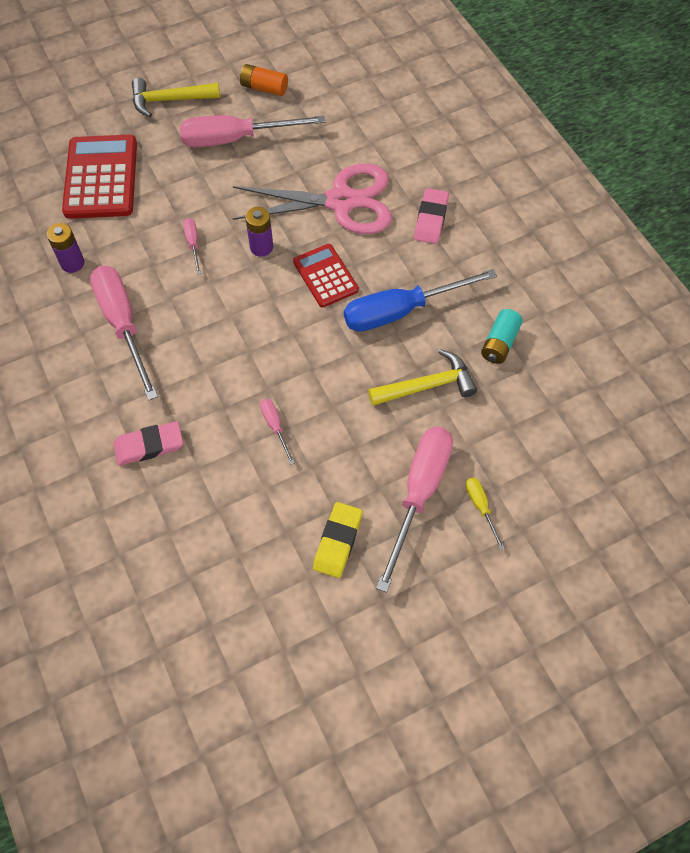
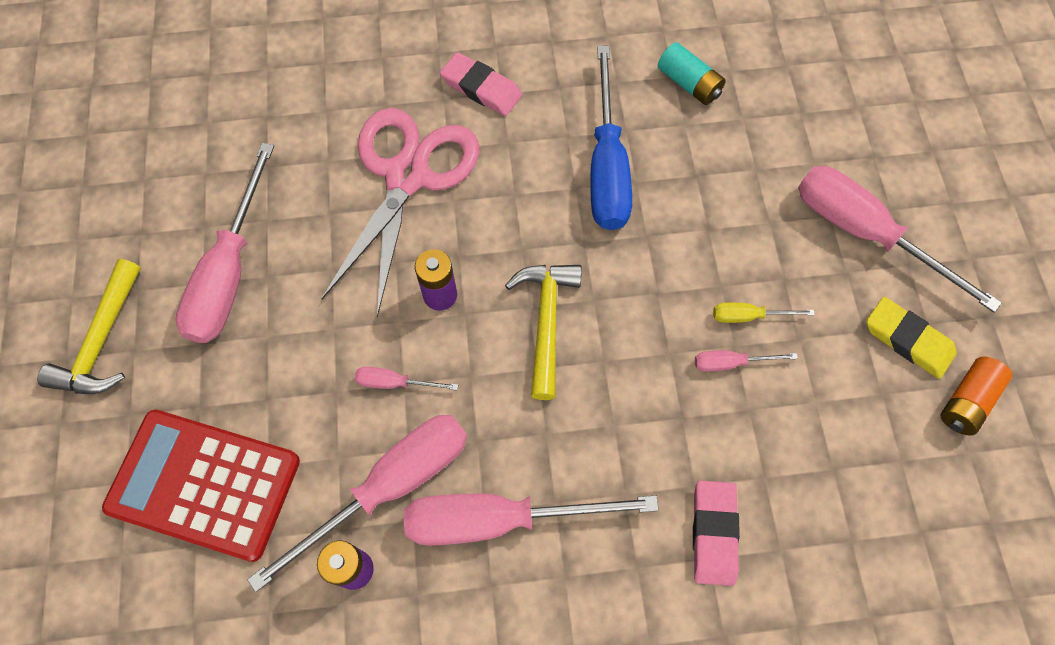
camera: 70 degrees left, 5 degrees up
orange battery [240,64,288,96] -> orange battery moved to [941,357,1012,436]
red calculator [293,244,359,307] -> none
yellow hammer [368,349,477,406] -> yellow hammer moved to [505,265,582,400]
yellow screwdriver [466,477,505,550] -> yellow screwdriver moved to [713,302,815,323]
none -> pink screwdriver [247,415,467,592]

